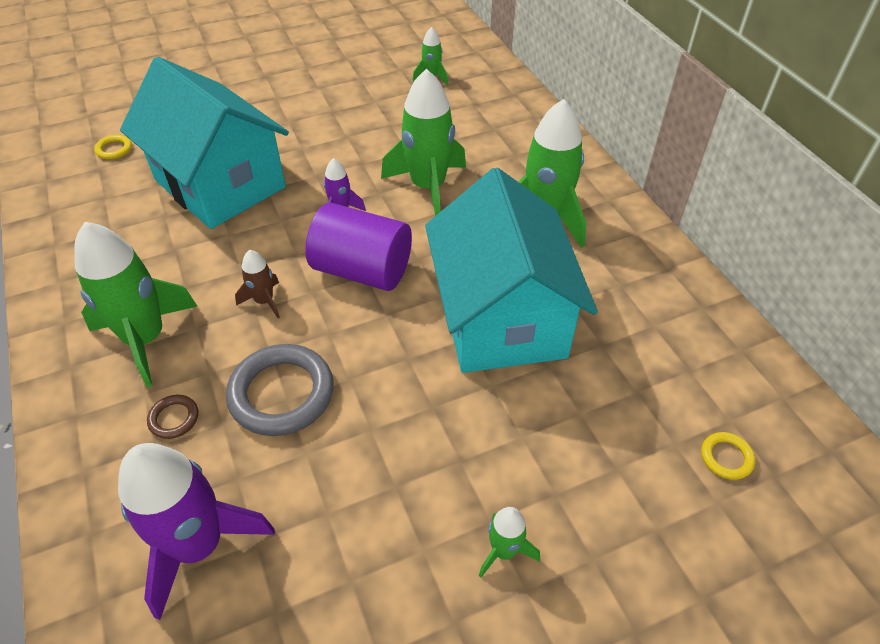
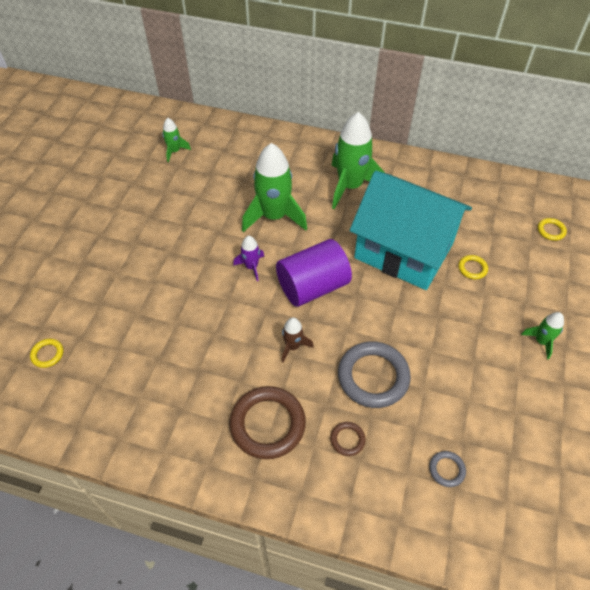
camera: 50 degrees left, 5 degrees up
green rocket [74,222,198,387] -> brown ring [230,386,306,459]
purple rocket [118,443,275,620] -> grey ring [429,451,466,487]
turquoise house [120,57,289,229] -> none
none -> yellow ring [458,255,488,279]

